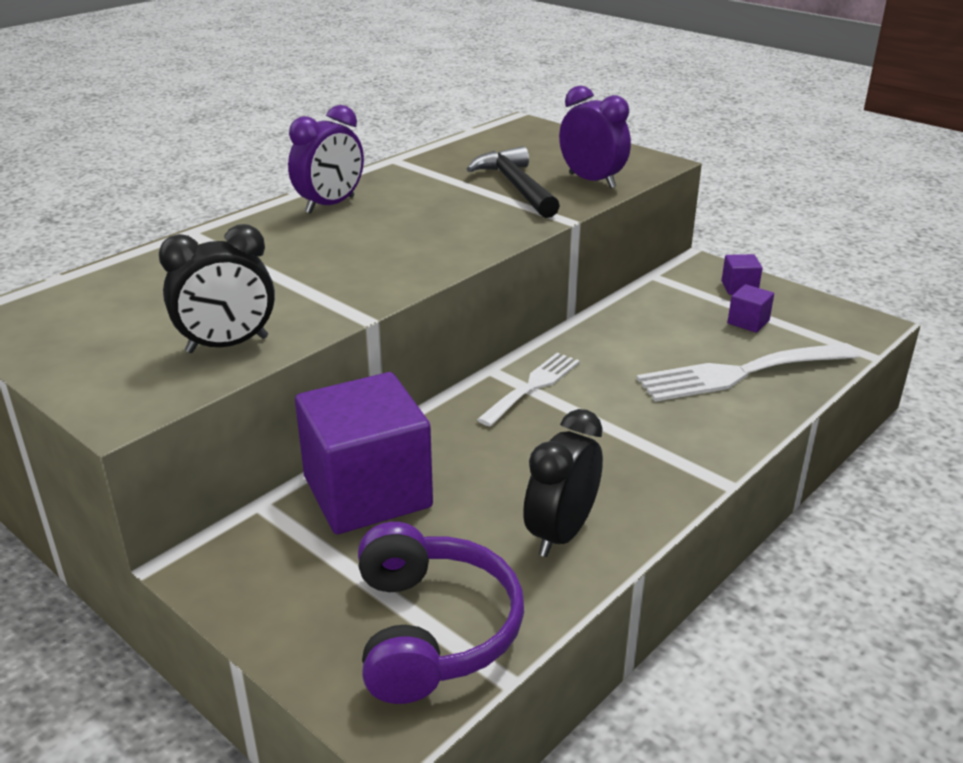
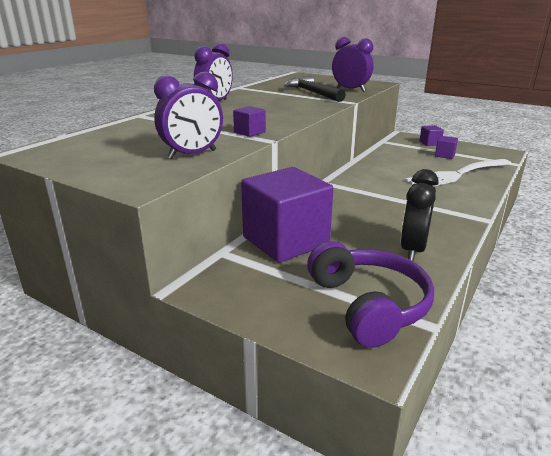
camera: 10 degrees left, 5 degrees down
black clock [159,224,275,353] -> purple clock [154,72,223,159]
white fork [477,353,580,426] -> none
none -> purple cube [233,106,266,137]

